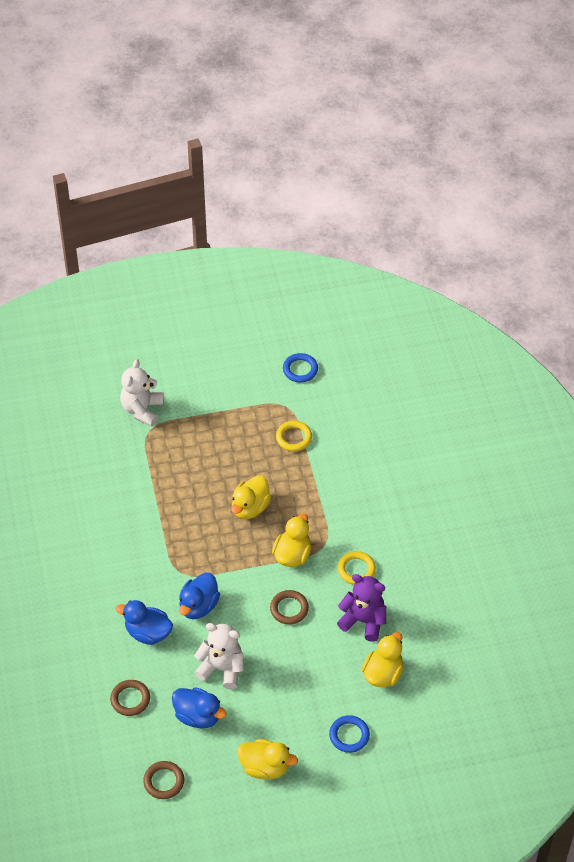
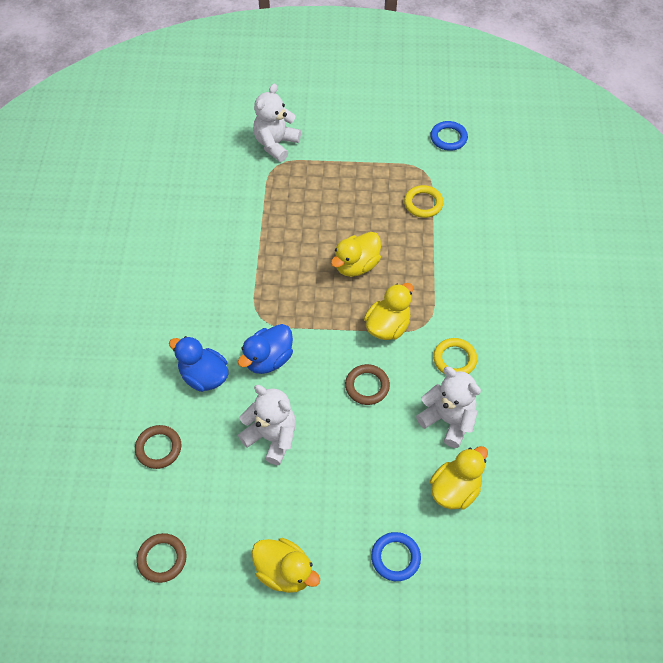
camera: 15 degrees right, 5 degrees up
blue duck [172,687,227,729] -> none
purple teddy bear [337,574,386,642] -> white teddy bear [416,367,481,448]

